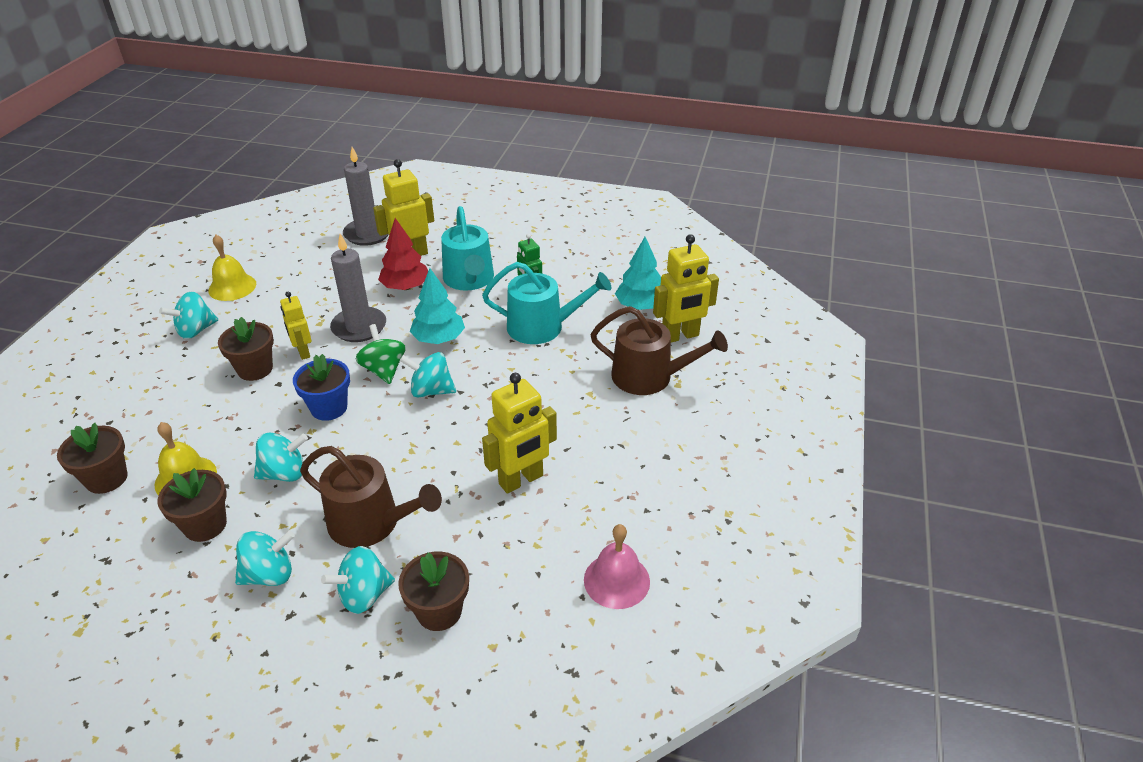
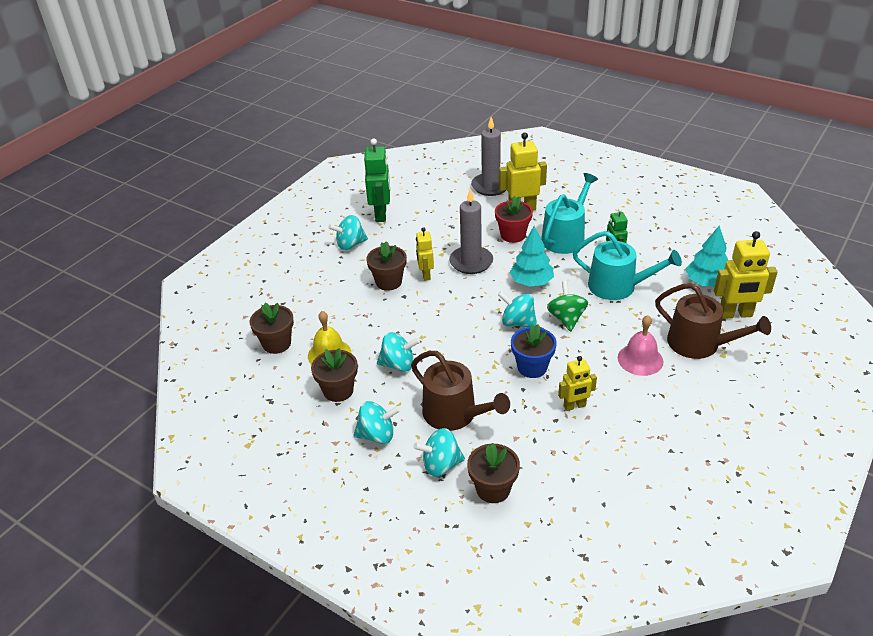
camera: 20 degrees right, 0 degrees up
yellow bell [208,235,256,301] -> green robot [364,138,390,222]
blue flower pot [293,354,350,421] -> blue flower pot moved to [511,324,557,378]
green spinning top [355,324,406,384] -> green spinning top moved to [547,281,588,331]
red tree [378,218,428,290] -> red flower pot [495,196,533,243]
turquoise watering can [441,206,494,291] -> turquoise watering can turned 150 degrees counterclockwise [541,173,598,254]
yellow robot [482,373,557,494] -> yellow robot [558,356,597,411], size x0.62
pink bell [584,524,650,609] -> pink bell moved to [618,315,663,376]

